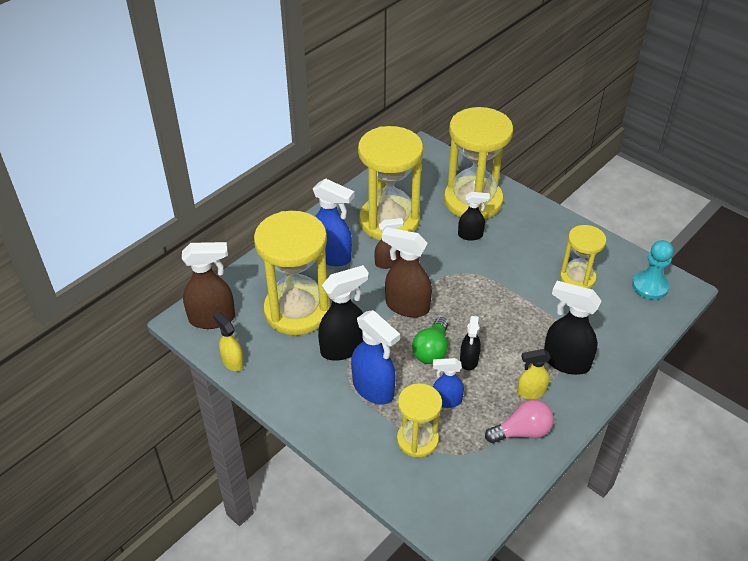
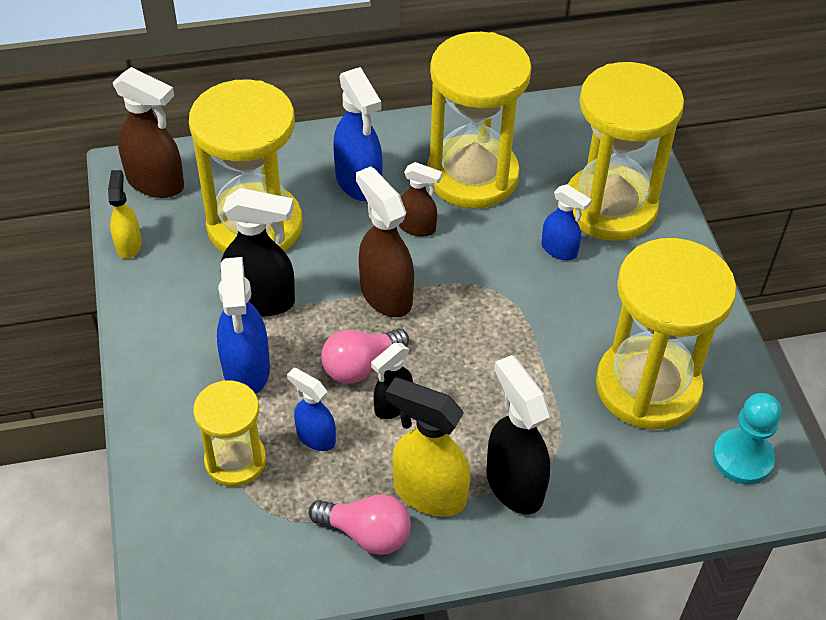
camera: 35 degrees right, 5 degrees up
green light bulb [412,317,448,364] -> pink light bulb [321,329,409,383]
black spray bottle [458,192,490,241] -> blue spray bottle [541,184,592,260]
yellow spray bottle [517,349,551,399] -> yellow spray bottle [386,377,470,517], size x1.68
yellow hourglass [560,225,606,289] -> yellow hourglass [596,238,736,429], size x1.80

